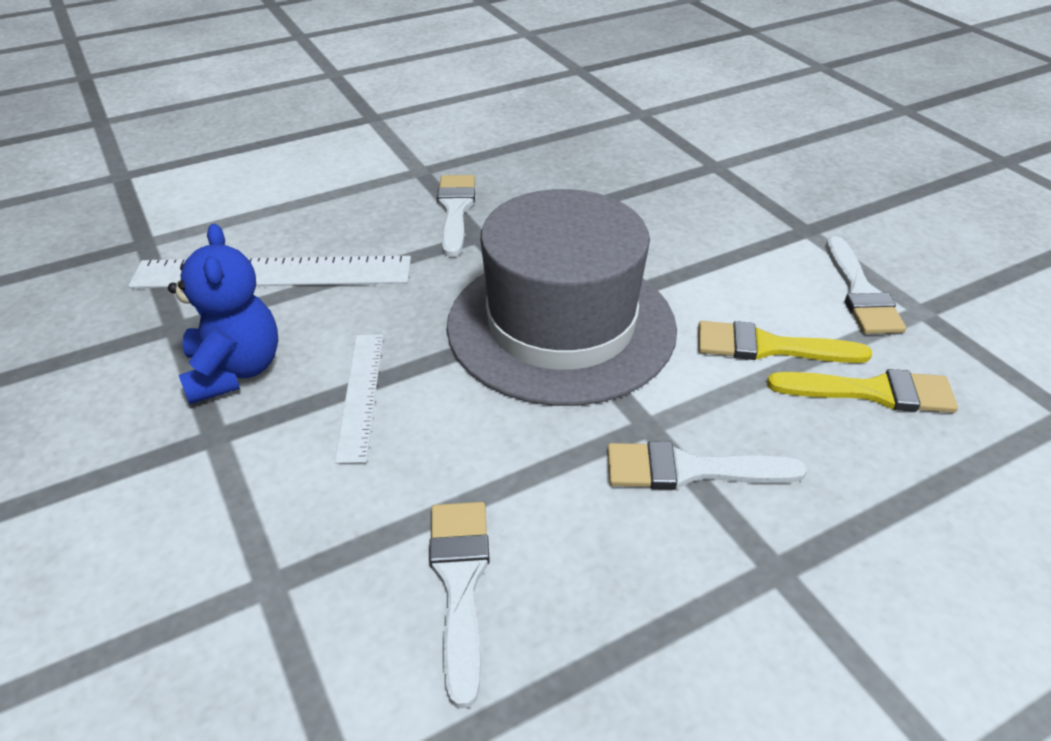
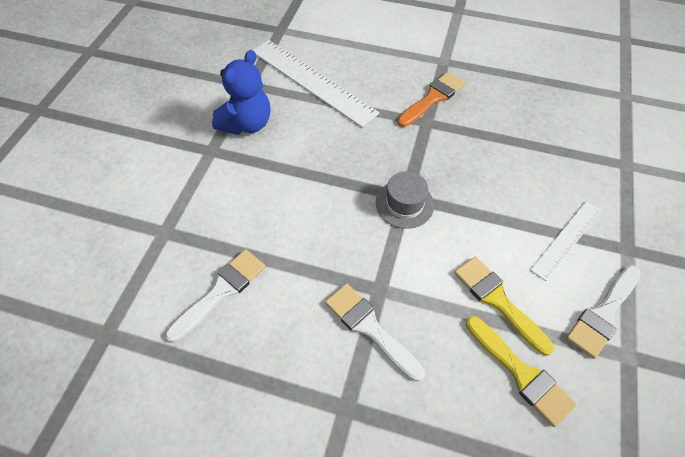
camera: 45 degrees right, 15 degrees up
white ruler [335,334,383,464] -> white ruler moved to [531,202,601,281]
white brush [437,175,475,257] -> orange brush [397,72,465,127]
grey hat [447,189,677,406] -> grey hat [376,171,434,229], size x0.40

